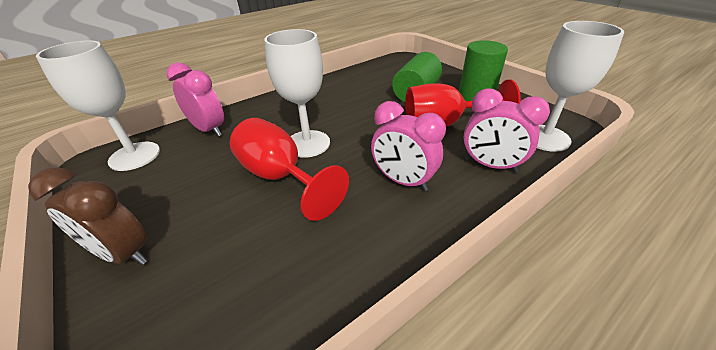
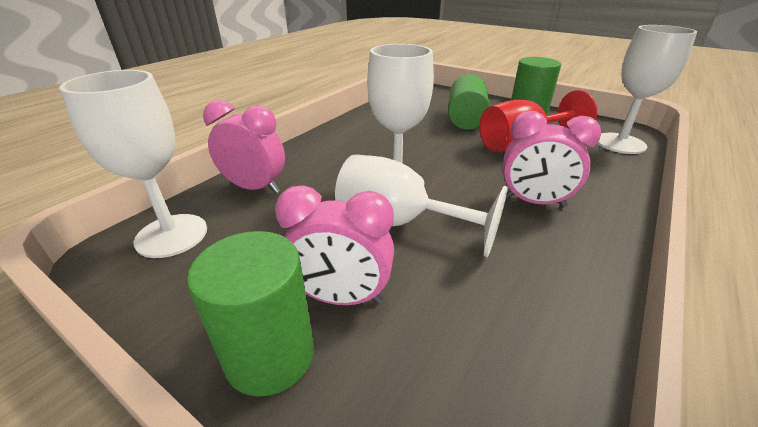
camera: 20 degrees left, 5 degrees down
brown clock [28,167,148,265] -> green cylinder [187,231,314,397]
red goblet [230,118,349,221] -> white goblet [335,154,508,257]
pink clock [464,88,550,173] -> pink clock moved to [275,185,394,305]

